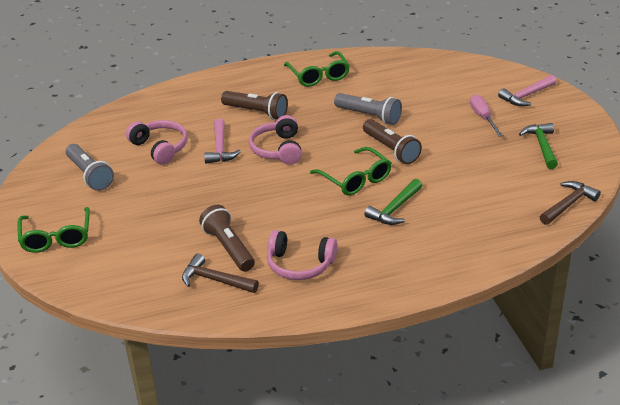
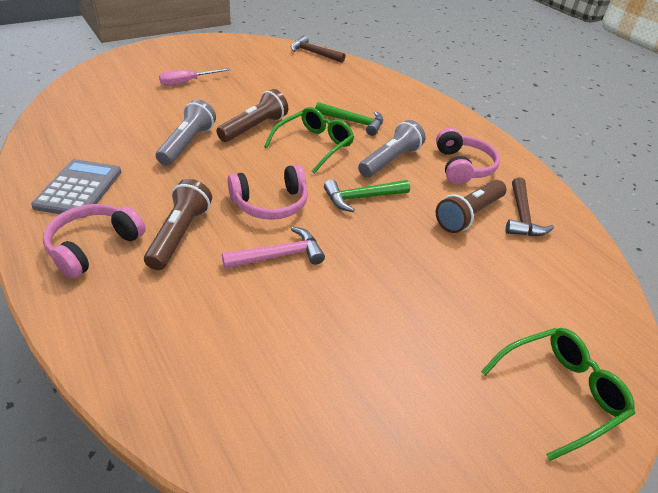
camera: 110 degrees left, 5 degrees up
grey flashlight [66,144,114,191] -> grey flashlight moved to [358,120,426,178]
pink headphones [126,120,188,165] -> pink headphones moved to [43,204,146,279]
green glasses [284,51,350,87] -> grey calculator [31,159,121,218]
pink hammer [498,75,556,106] -> none
green hammer [519,123,558,169] -> green hammer moved to [324,180,410,212]

